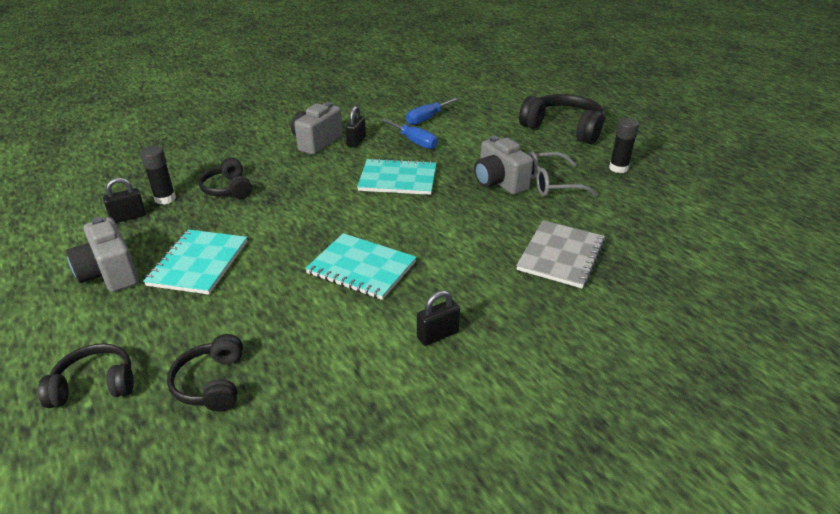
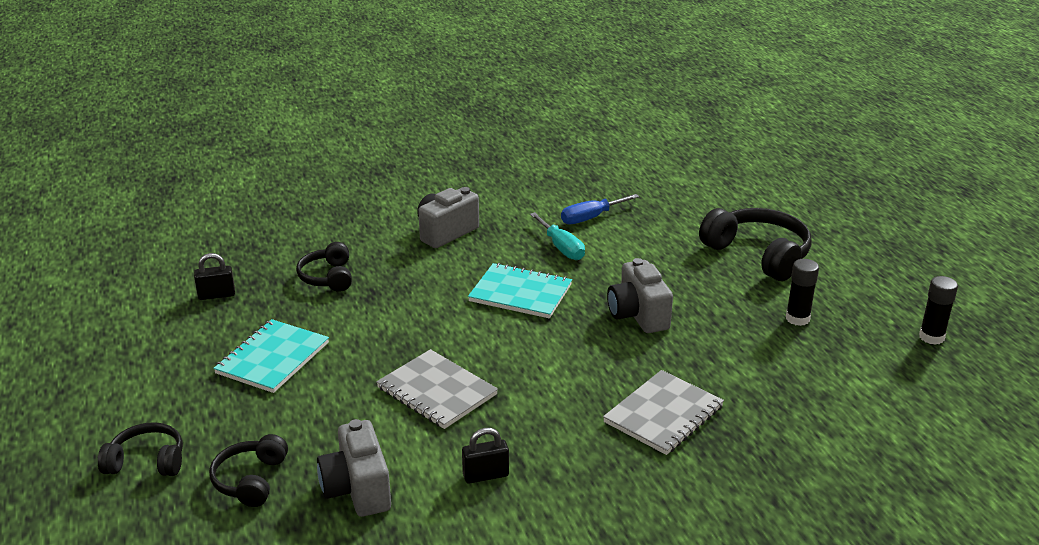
camera: 15 degrees right, 5 degrees down
grey camera [66,217,139,292] -> grey camera moved to [317,419,391,517]
black glue stick [140,146,176,205] -> black glue stick moved to [919,276,958,345]
turquoise notebook [305,233,417,300] -> grey notebook [376,349,498,429]
black padlock [346,106,366,147] -> none
blue screwdriver [381,119,438,149] -> turquoise screwdriver [530,212,585,260]
grey glasses [528,151,599,197] -> none

